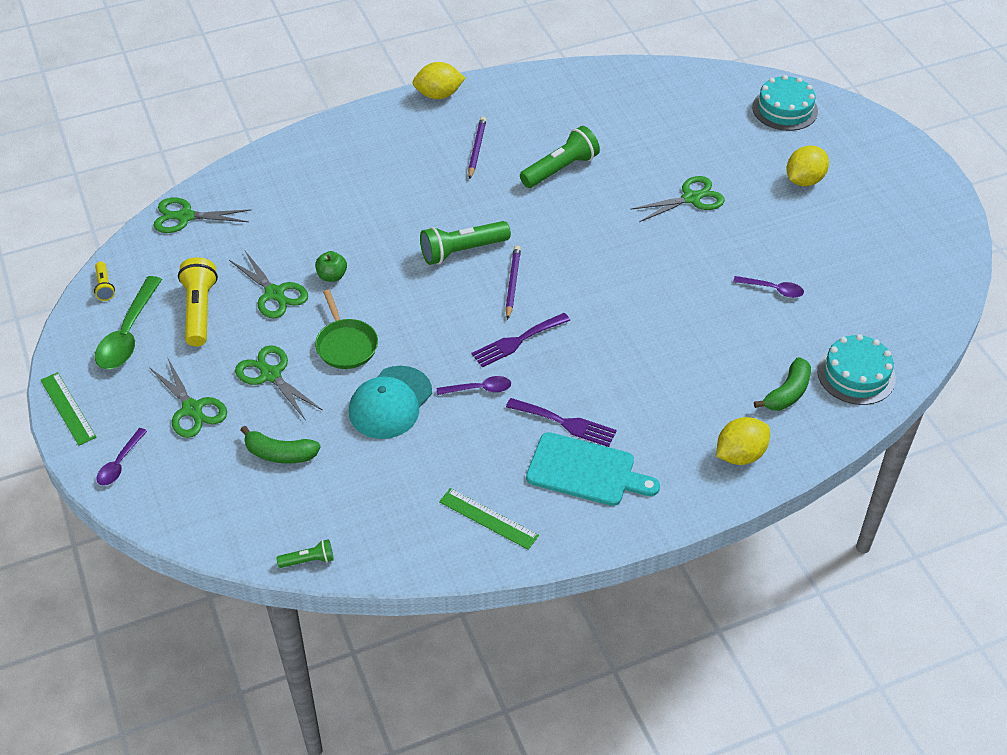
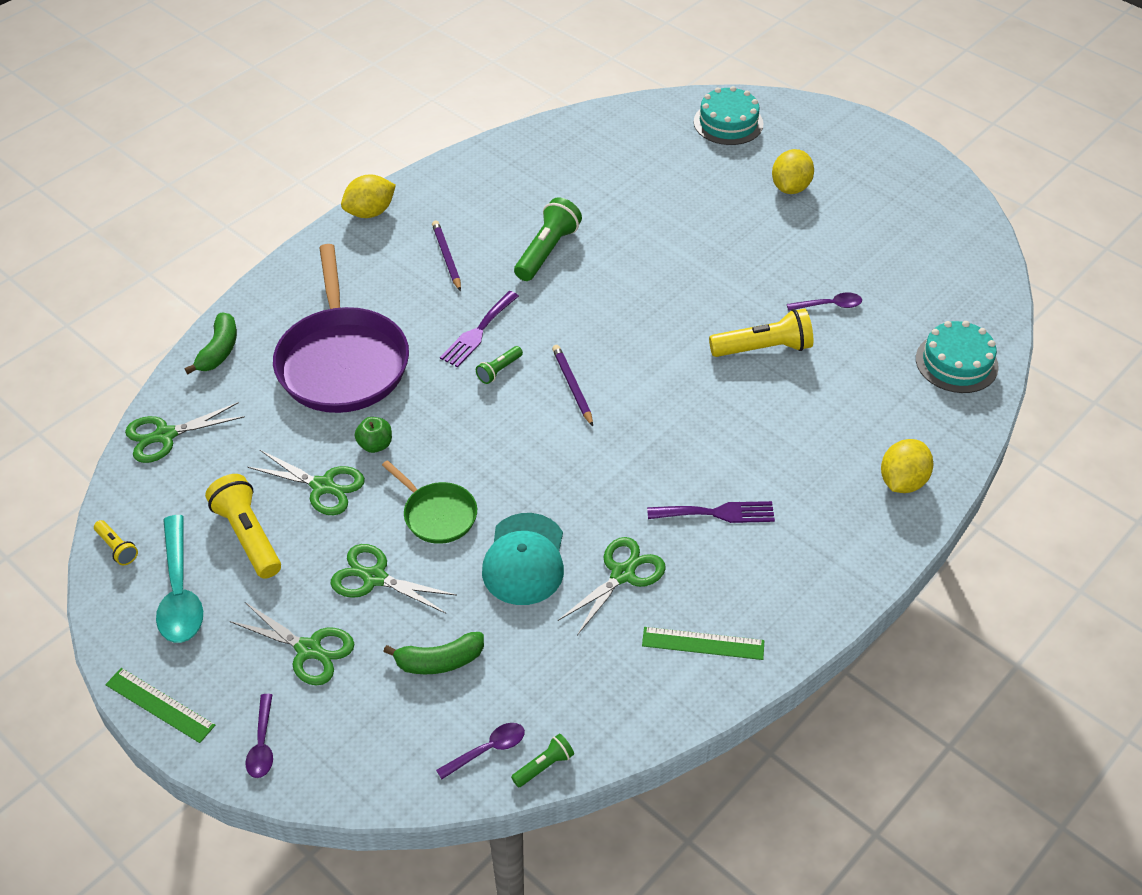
camera: 25 degrees left, 0 degrees up
green spoon [95,276,162,369] -> turquoise spoon [156,515,203,643]
green flashlight [420,221,511,265] -> green flashlight [476,346,523,384], size x0.52
purple spoon [437,376,511,395] -> purple spoon moved to [436,723,525,779]
purple fork [471,313,570,367] -> purple fork moved to [440,291,519,367]
turquoise cutting board [526,432,660,506] -> none
green scissors [631,176,725,222] -> green scissors moved to [558,537,666,635]
green banana [754,357,811,411] -> green banana moved to [185,312,237,374]
none -> purple pan [273,244,409,413]
none -> yellow flashlight [709,309,813,357]

